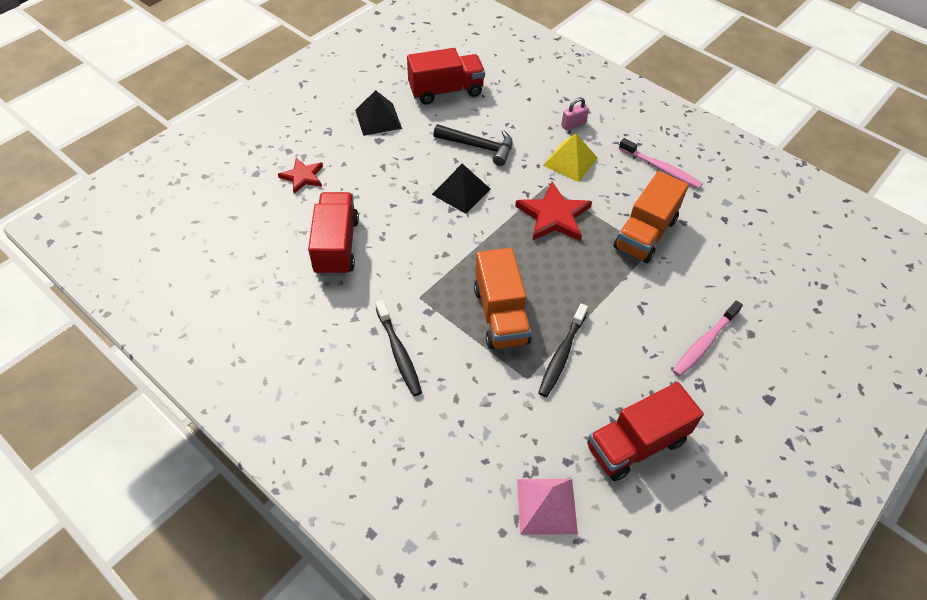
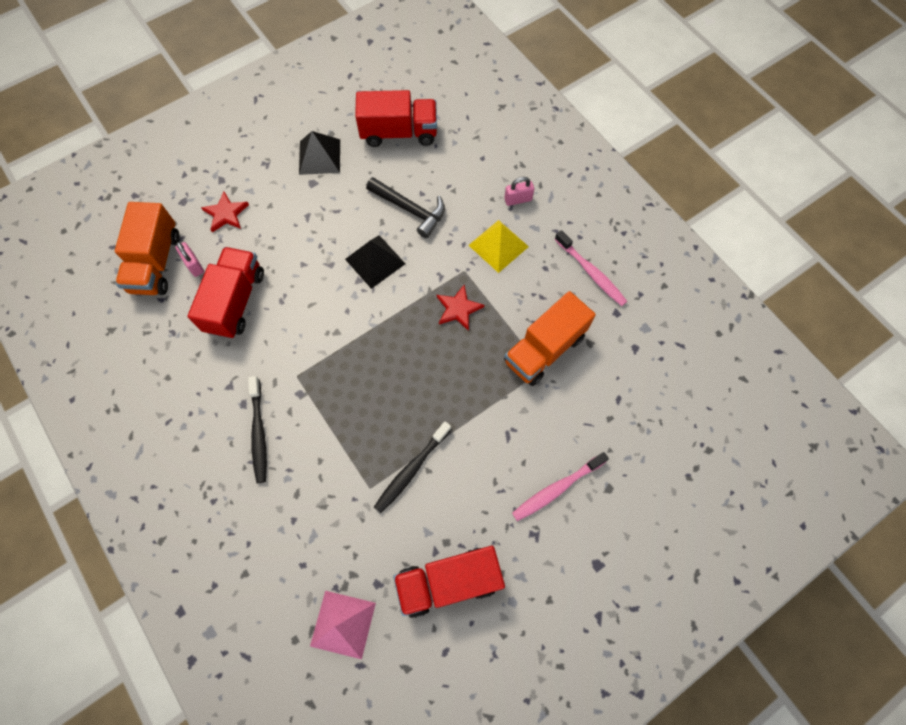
camera: 15 degrees right, 15 degrees up
orange truck [474,248,531,350] -> orange truck moved to [115,202,180,295]
red star [515,182,592,241] -> red star [437,285,484,331], size x0.62
none -> pink padlock [175,242,204,277]

